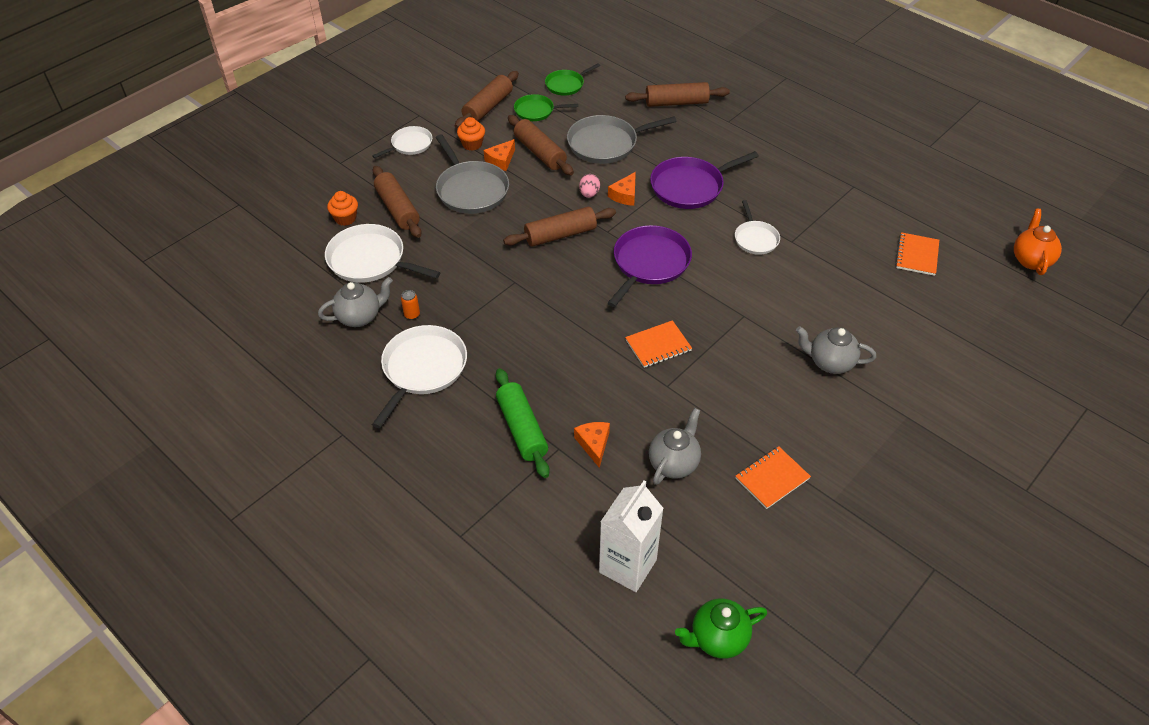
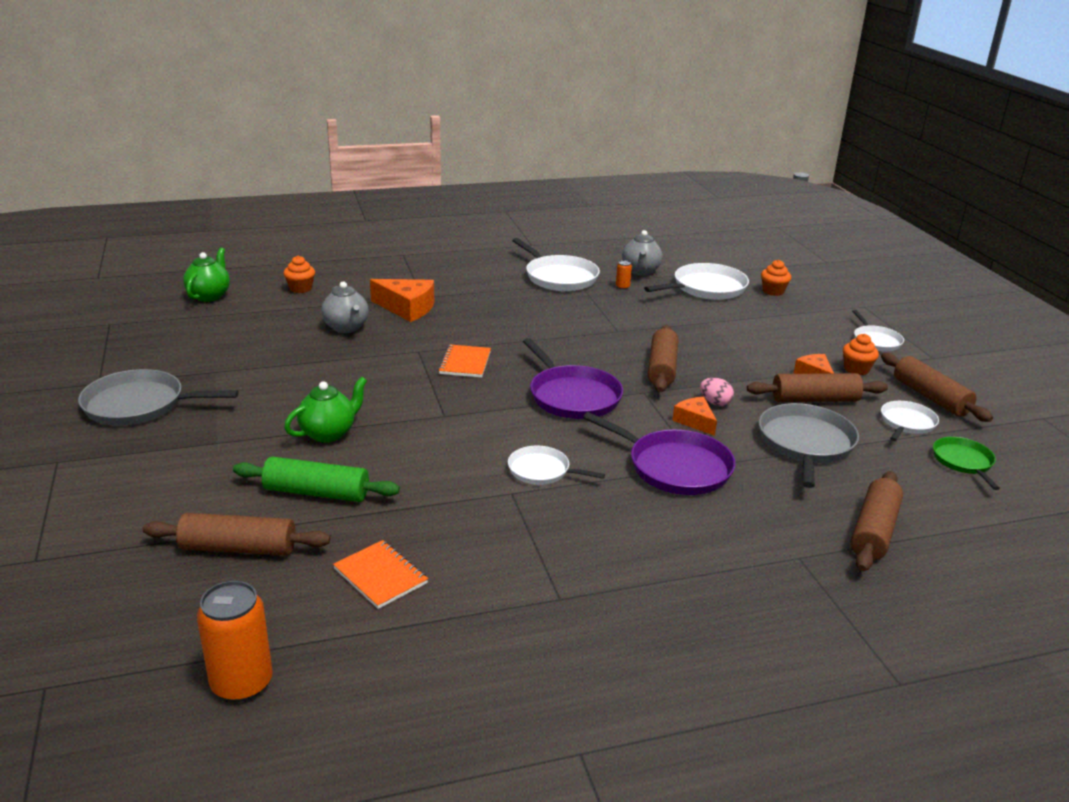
camera: 120 degrees right, 20 degrees down
brown rolling pin [373,166,421,238] -> brown rolling pin moved to [143,513,330,556]
grey pan [436,135,509,214] -> grey pan moved to [78,369,239,425]
green rolling pin [496,368,550,478] -> green rolling pin moved to [233,456,400,502]
green pan [514,94,578,121] -> white pan [881,401,939,441]
orange cheese [574,422,610,468] -> orange cheese [370,279,434,322], size x1.65
white carton [599,481,664,592] -> orange cupcake [283,256,315,293]
purple pan [650,151,759,209] -> purple pan turned 120 degrees clockwise [583,412,735,495]
orange notebook [736,446,811,509] -> none
grey teapot [796,326,876,374] -> green teapot [284,377,367,443]
orange teapot [1014,209,1062,275] -> orange can [197,581,273,702]

